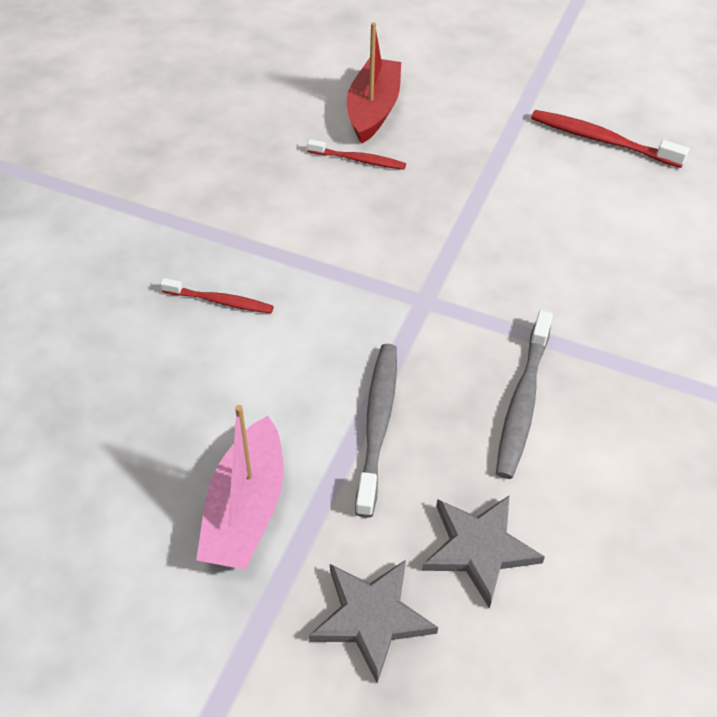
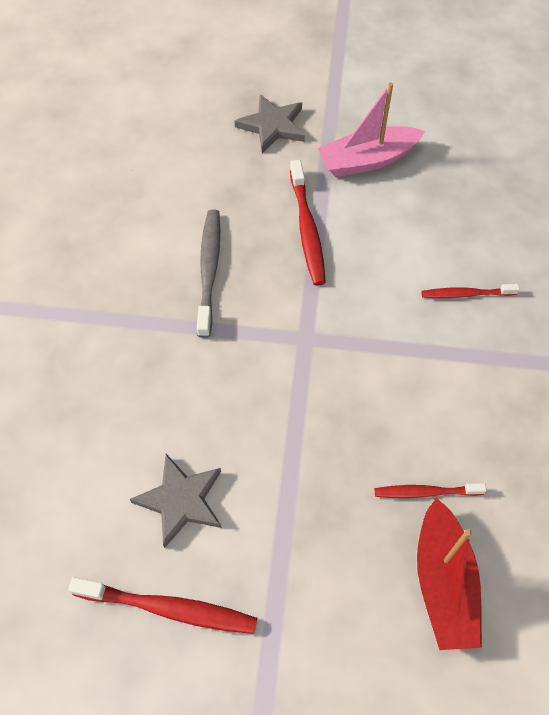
camera: 165 degrees right, 10 degrees up
pink boat [196,405,283,570] -> pink boat turned 105 degrees counterclockwise [318,83,425,177]
grey toothbrush [355,344,397,518] -> red toothbrush [290,160,326,285]
grey star [422,496,545,609] -> grey star moved to [130,454,222,548]

